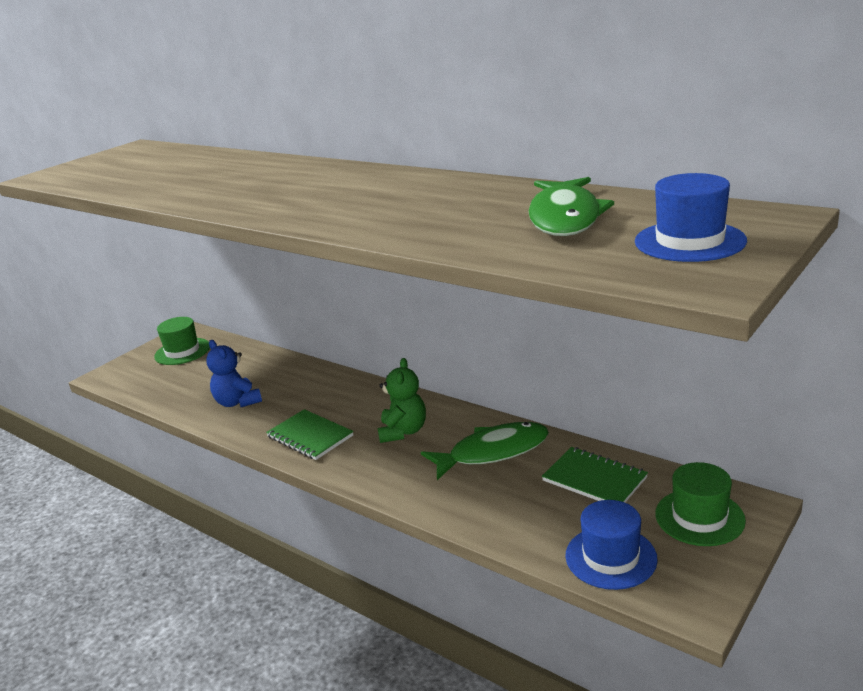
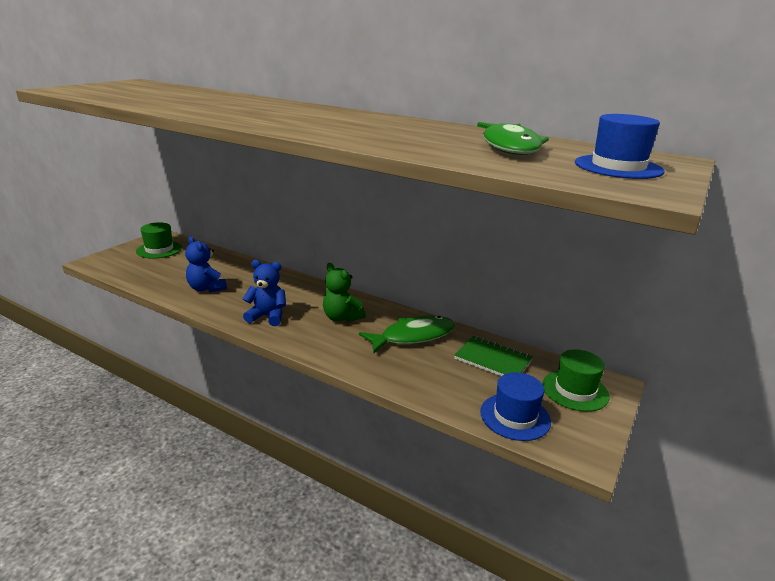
camera: 10 degrees left, 0 degrees up
green notebook [266,409,353,460] -> blue teddy bear [243,260,286,326]
green teddy bear [378,358,426,443] -> green teddy bear turned 135 degrees clockwise [323,263,366,322]

